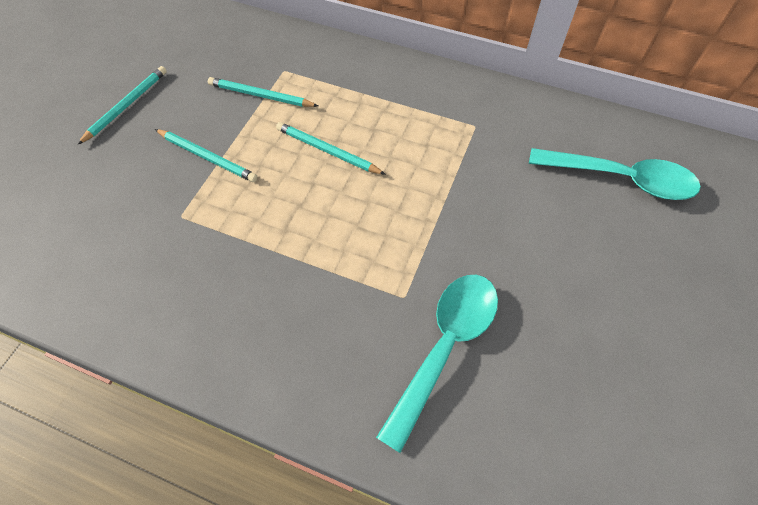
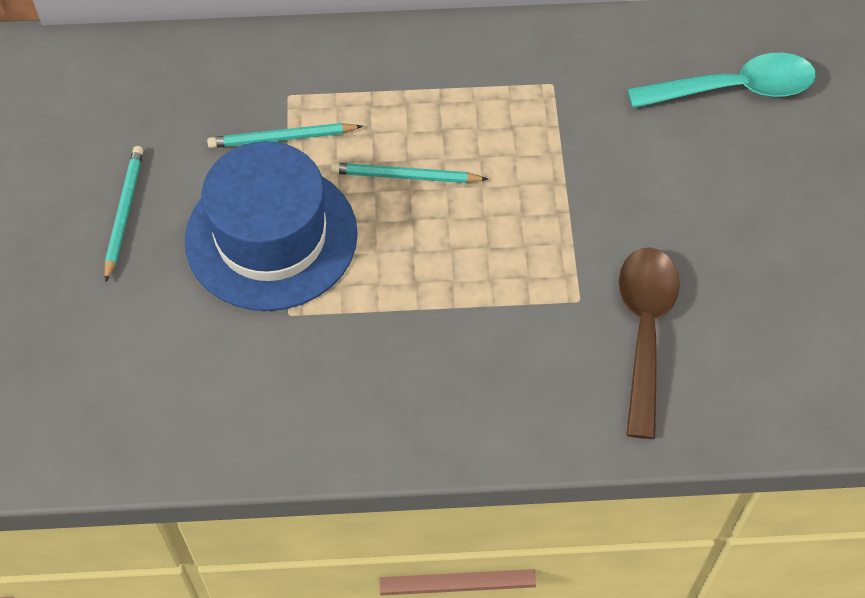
camera: 25 degrees left, 0 degrees up
turquoise pencil [155,129,258,182] -> blue hat [185,141,358,311]
turquoise spoon [376,275,498,453] -> brown spoon [619,247,680,439]

